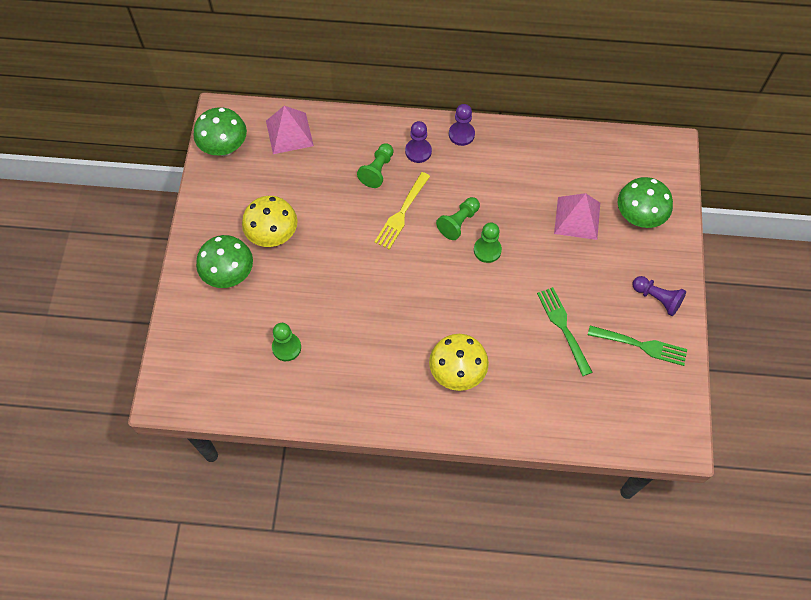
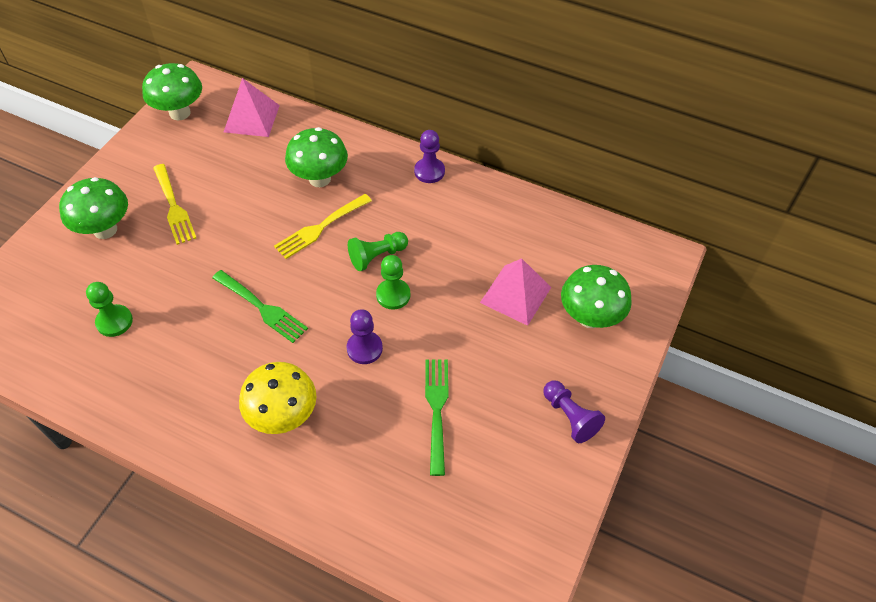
camera: 20 degrees right, 10 degrees down
yellow mushroom [242,196,298,247] -> yellow fork [153,164,196,245]
green pawn [357,143,394,188] -> green mushroom [285,127,348,187]
purple pawn [405,121,432,163] -> purple pawn moved to [347,309,383,364]
green fork [588,325,687,366] -> green fork moved to [212,270,308,343]

